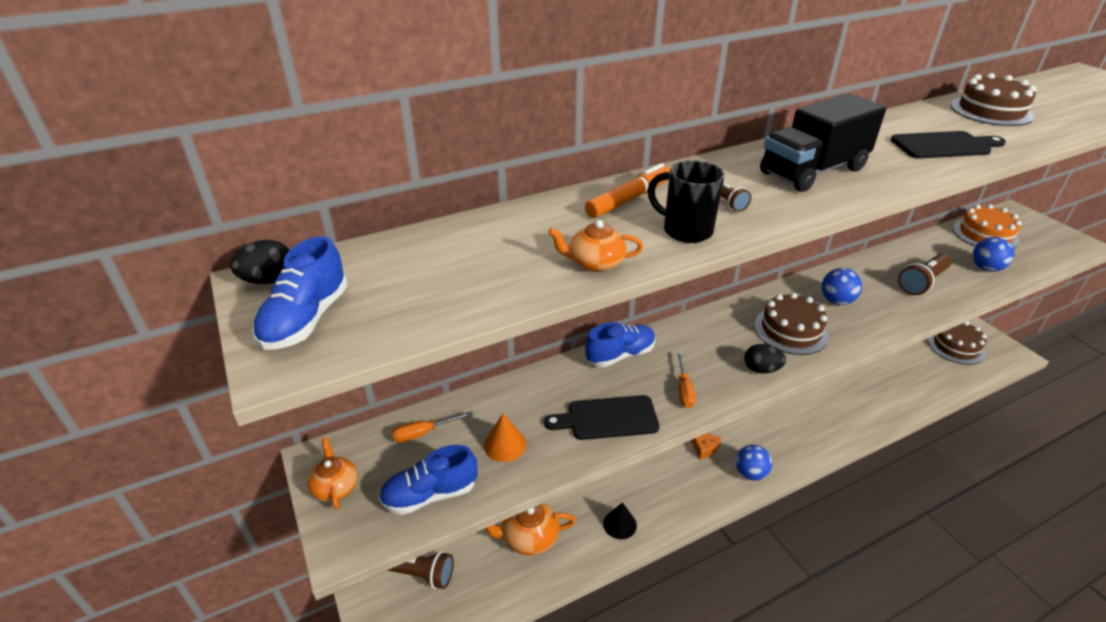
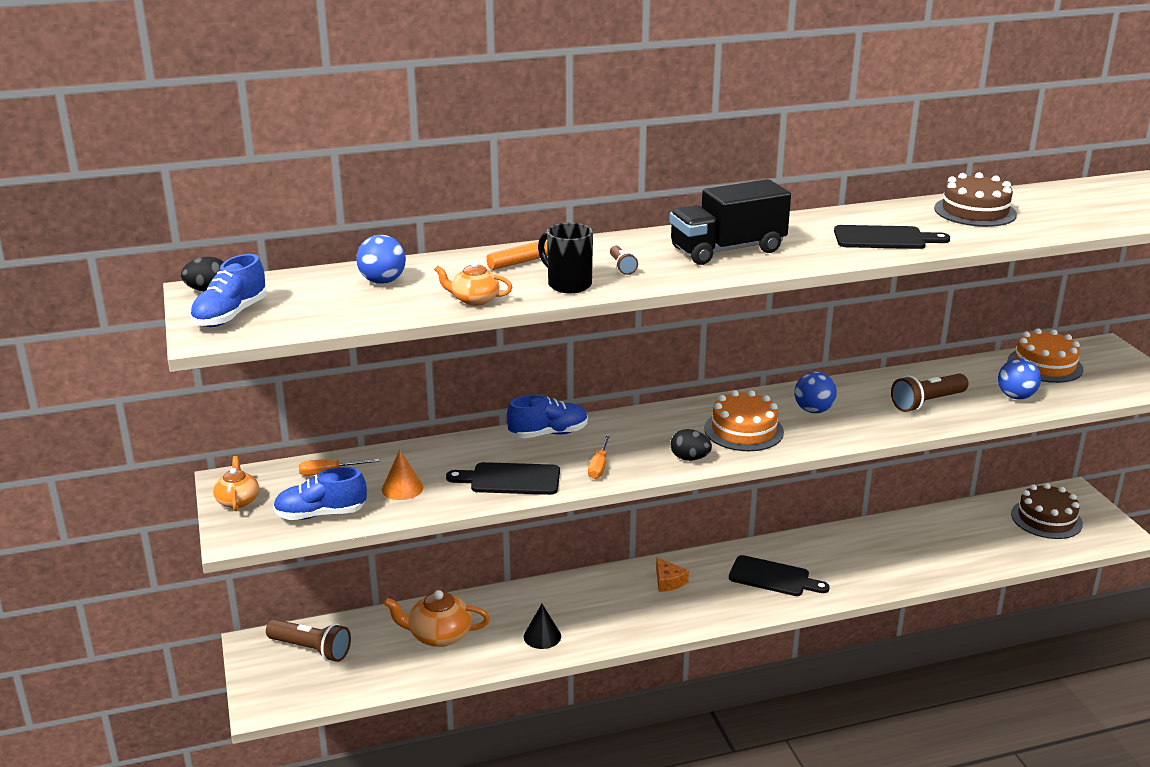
camera: 10 degrees right, 10 degrees down
blue ball [736,445,772,481] -> blue ball moved to [356,235,406,284]
brown cake [754,292,829,355] -> orange cake [704,390,784,451]
none -> black cutting board [729,555,830,596]

